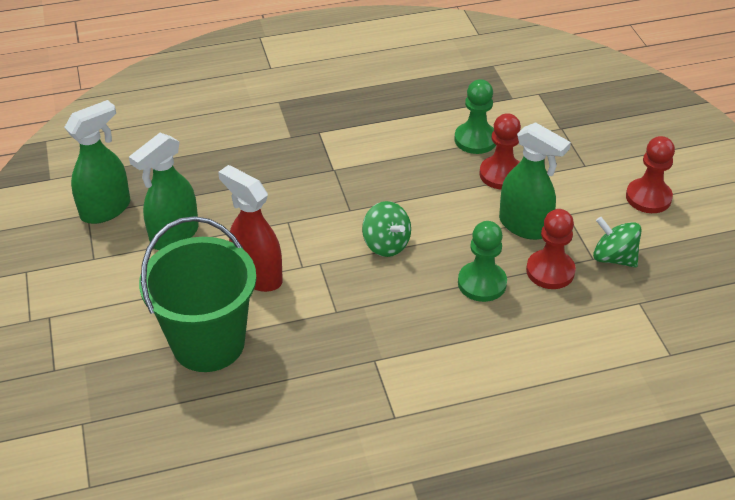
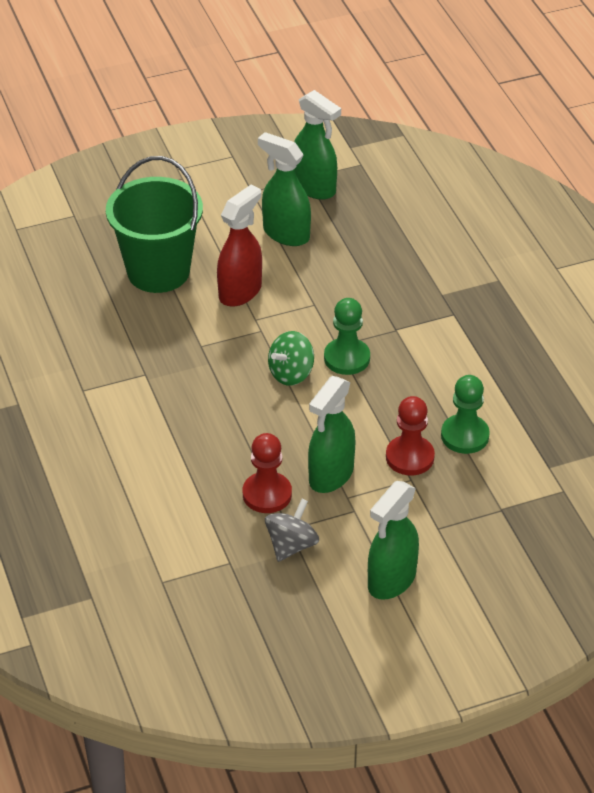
camera: 85 degrees right, 0 degrees up
green pawn [458,221,507,302] -> green pawn moved to [324,298,370,375]
green spinning top [593,217,642,268] -> grey spinning top [265,499,319,562]
red pawn [626,136,675,213] -> green spray bottle [368,481,419,600]

